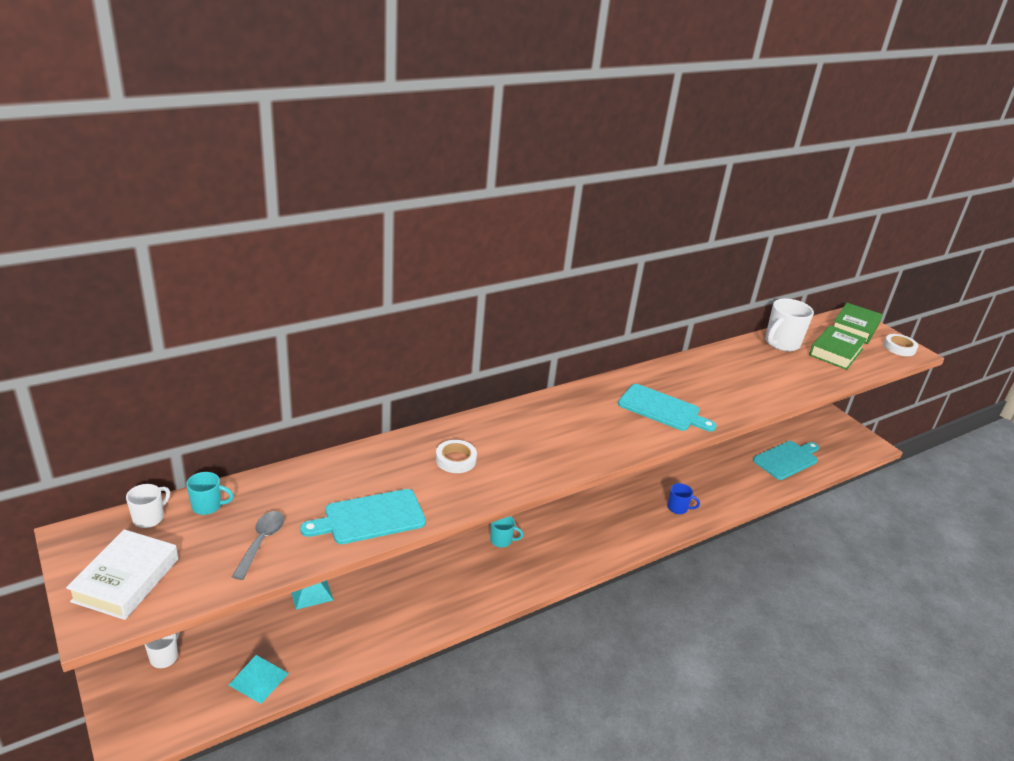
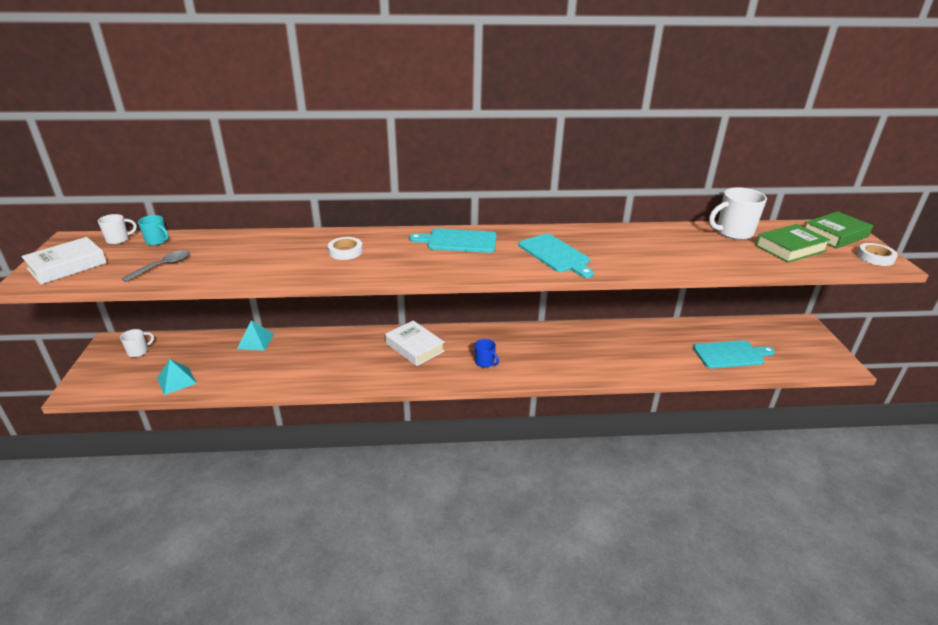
camera: 30 degrees right, 0 degrees up
turquoise cutting board [300,489,426,544] -> turquoise cutting board moved to [409,229,497,253]
turquoise mug [490,516,524,547] -> white book [385,320,445,366]
blue mug [668,483,700,514] -> blue mug moved to [475,339,499,368]

